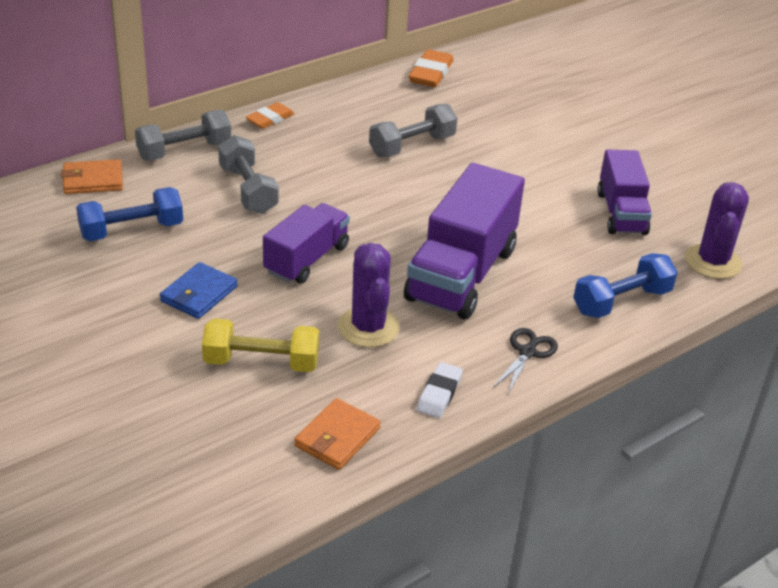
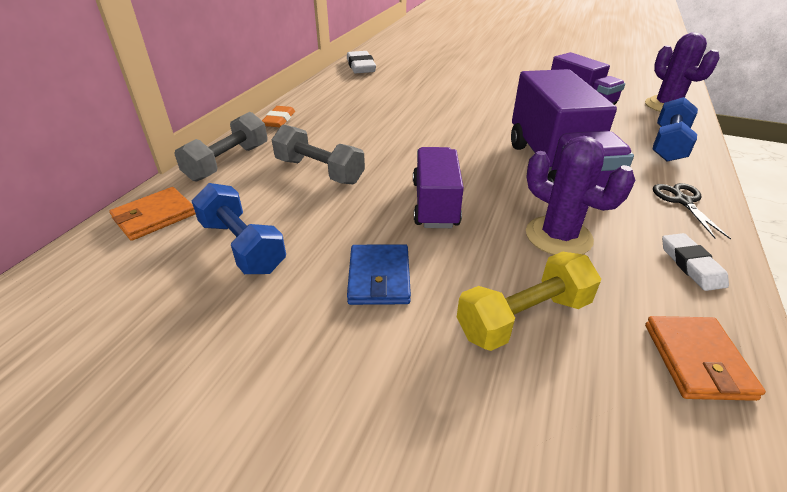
camera: 30 degrees left, 0 degrees up
blue dumbbell [76,187,183,241] -> blue dumbbell turned 75 degrees counterclockwise [192,183,286,274]
grey dumbbell [369,104,457,157] -> none
orange eraser [409,49,454,87] -> white eraser [347,51,376,73]

